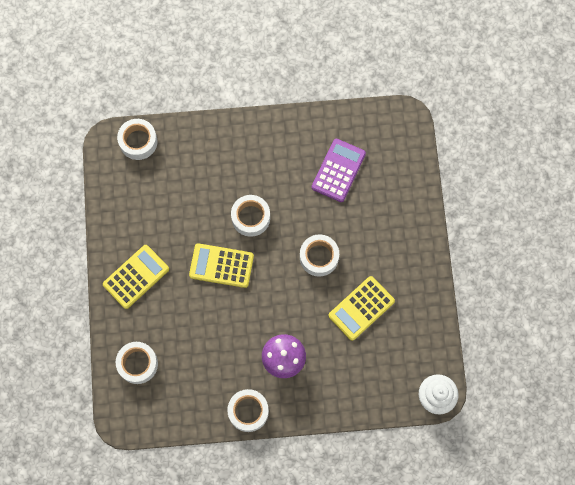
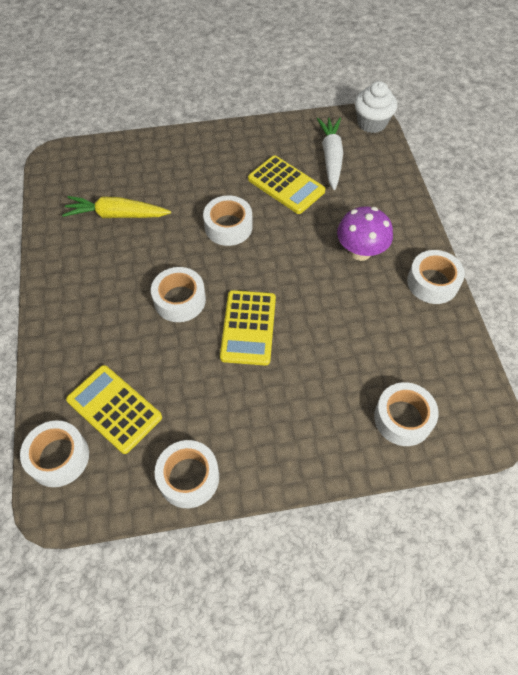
camera: 95 degrees left, 15 degrees down
yellow calculator [103,245,169,309] -> yellow calculator moved to [66,365,162,454]
purple calculator [312,139,366,202] -> yellow carrot [62,196,171,218]
none -> white tape [155,440,219,508]
none -> white carrot [317,118,343,190]

